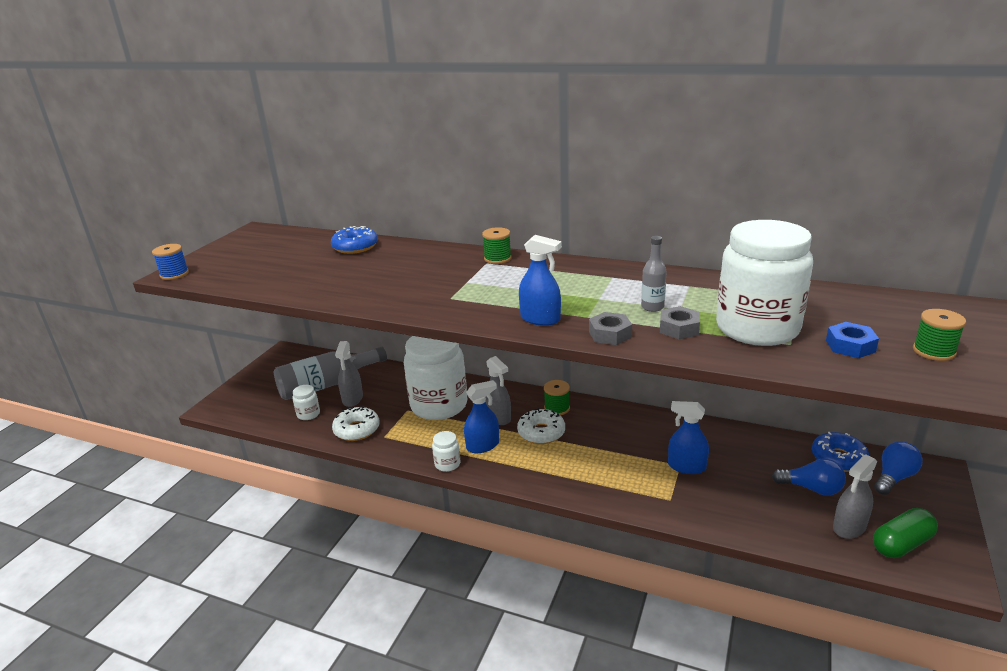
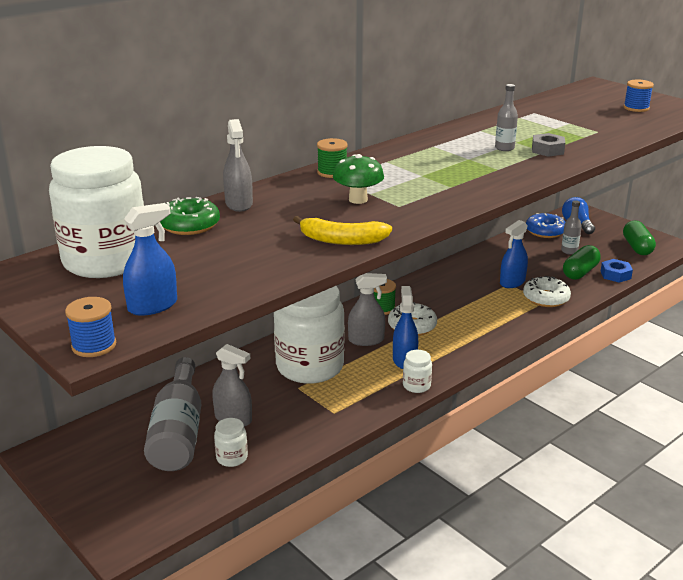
camera: 65 degrees left, 0 degrees up
blue donut [331,226,378,254] -> green donut [160,197,220,235]
white donut [332,406,380,441] -> white donut moved to [523,276,571,307]
blue spray bottle [519,235,562,326] -> blue spray bottle moved to [123,203,177,316]
grey nut [589,312,632,345] -> none
white jar [716,220,813,346] -> white jar moved to [49,146,144,278]
blue light bulb [772,458,846,496] -> grey bottle [561,200,582,255]
blue nut [826,322,879,358] -> blue nut moved to [600,259,633,283]
grey spray bottle [833,454,877,539] -> grey spray bottle moved to [223,119,253,212]
green spool [913,309,966,361] -> blue spool [623,80,654,112]
none -> yellow banana [293,216,392,245]
none -> green mushroom [333,154,384,204]
none -> green capsule [563,245,601,280]

